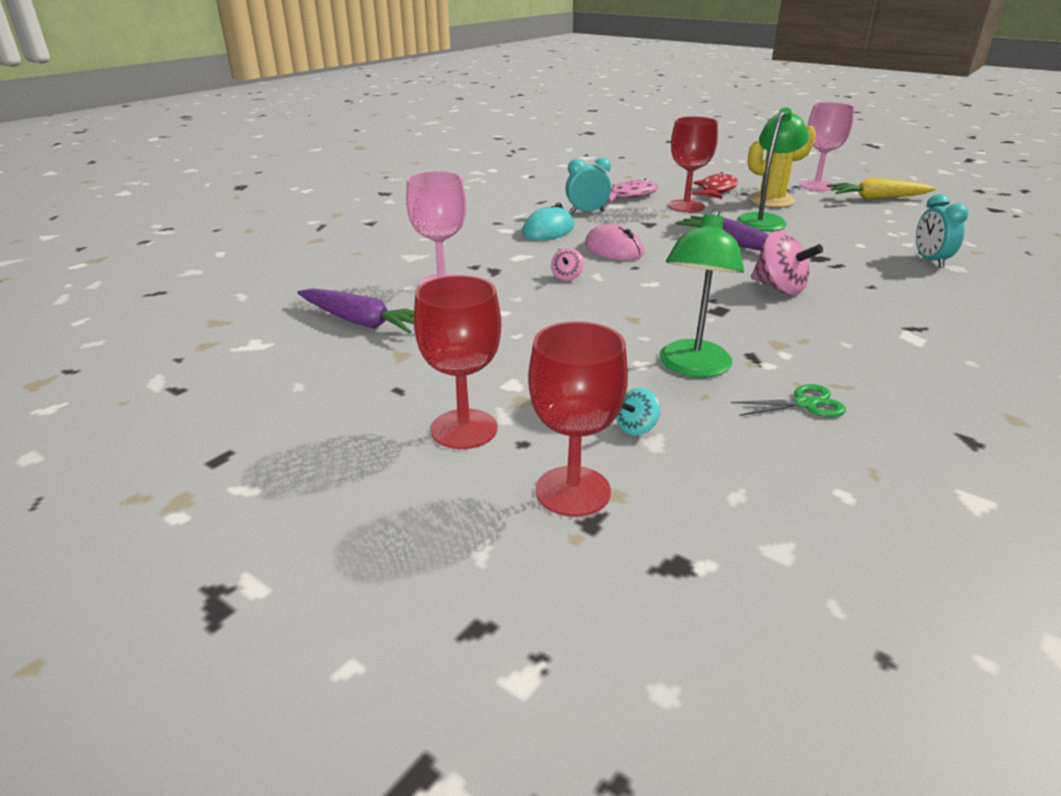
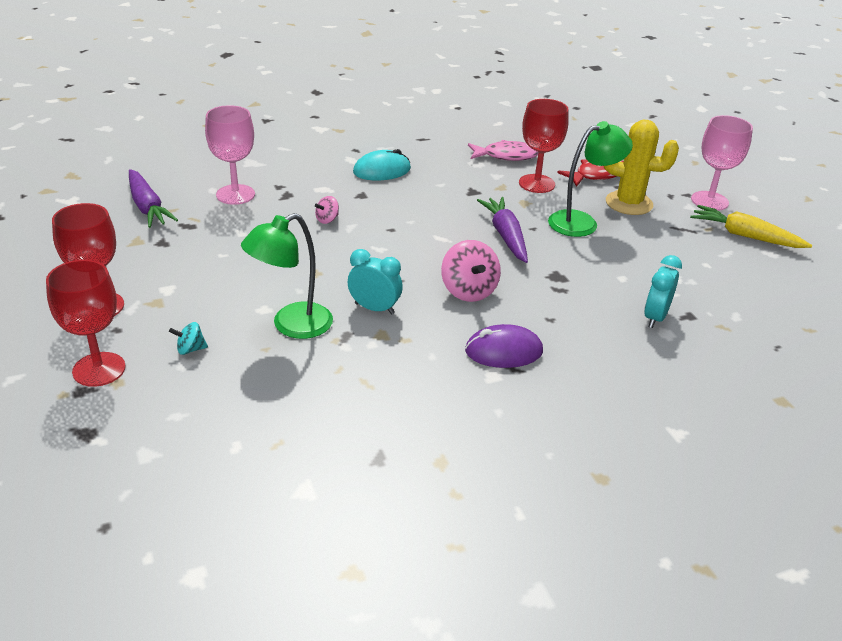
camera: 30 degrees right, 5 degrees up
turquoise clock [566,157,611,213] -> turquoise clock moved to [347,249,403,314]
pink mouse [585,224,644,261] -> none
green scissors [731,384,846,417] -> none
none -> purple mouse [465,324,543,368]

